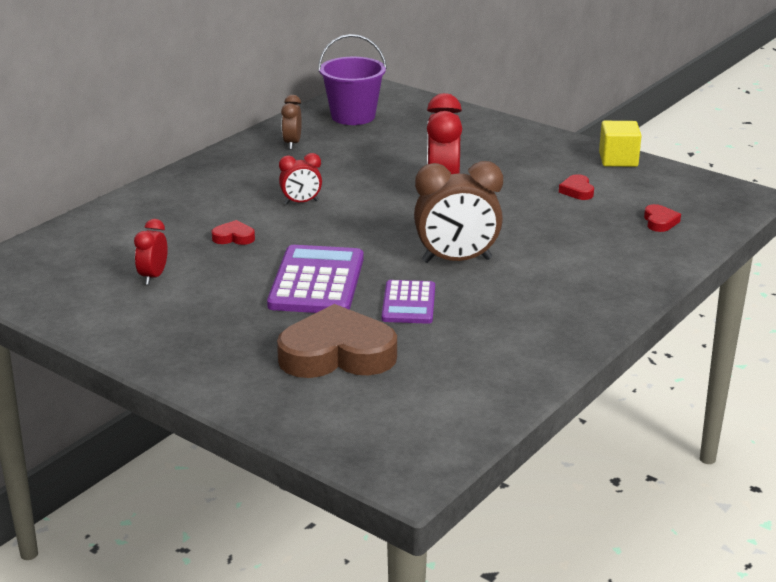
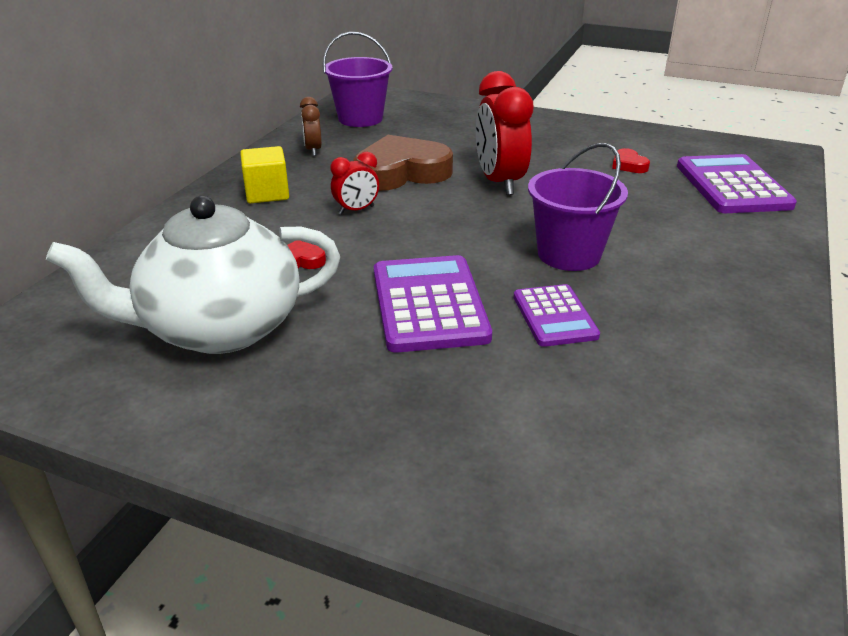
camera: 15 degrees left, 5 degrees up
red clock [134,219,168,285] -> white teapot [46,196,340,354]
brown heart [277,304,397,378] -> brown heart moved to [353,135,453,191]
brown clock [414,161,503,263] -> purple bucket [528,143,628,271]
yellow cube [599,121,641,167] -> yellow cube moved to [240,146,289,204]
red heart [644,204,681,232] -> purple calculator [677,154,797,213]

